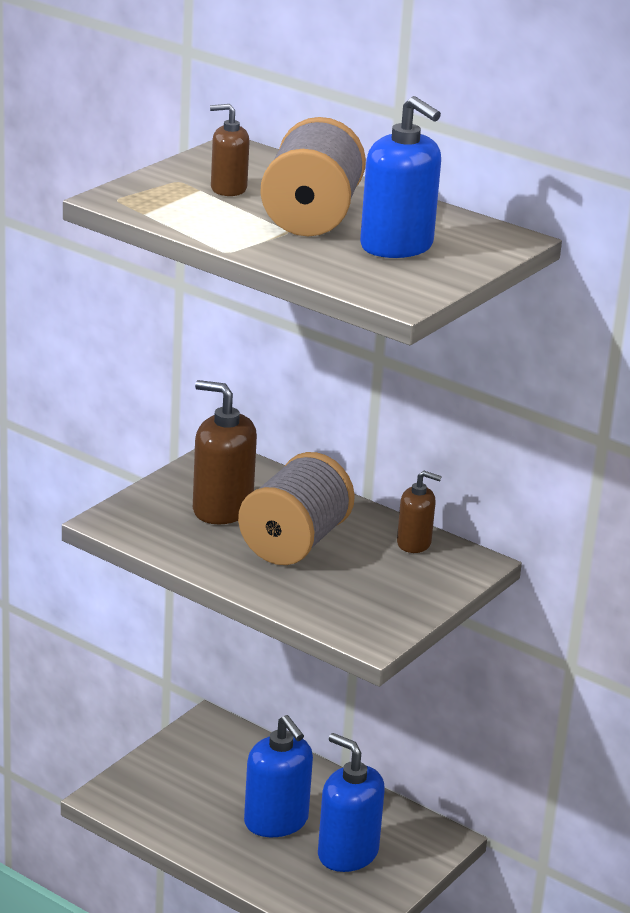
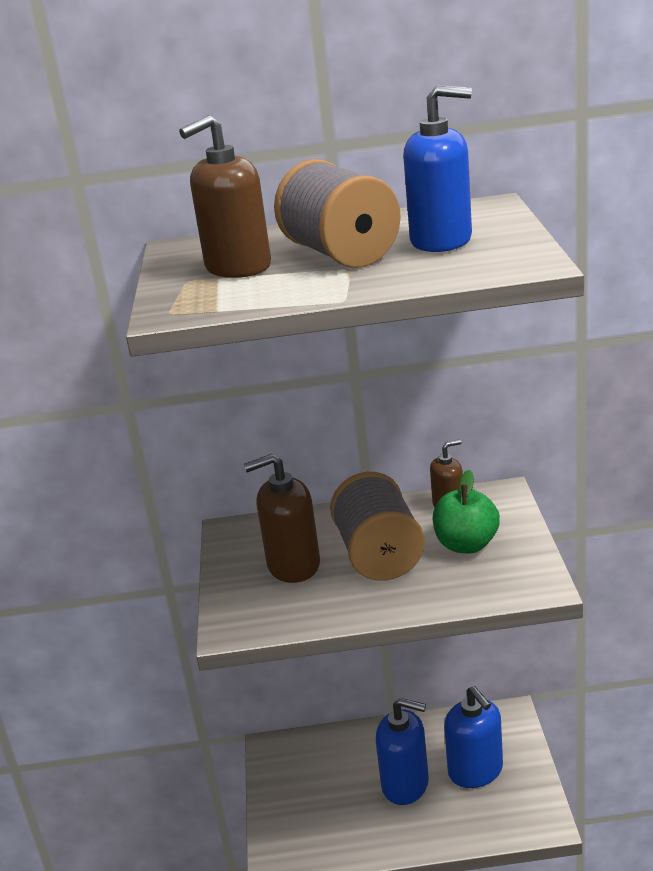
camera: 35 degrees left, 0 degrees up
brown soap dispenser [210,104,249,196] -> brown soap dispenser [179,115,271,278], size x1.69
blue soap dispenser [318,733,385,872] -> blue soap dispenser turned 120 degrees counterclockwise [444,686,503,788]
none -> green apple [433,470,500,554]

